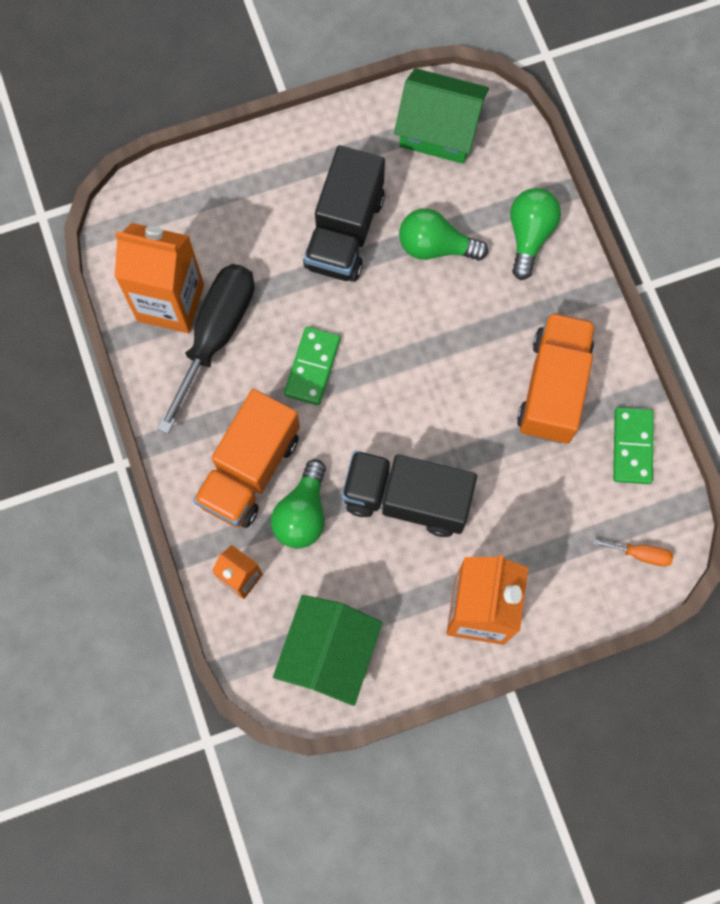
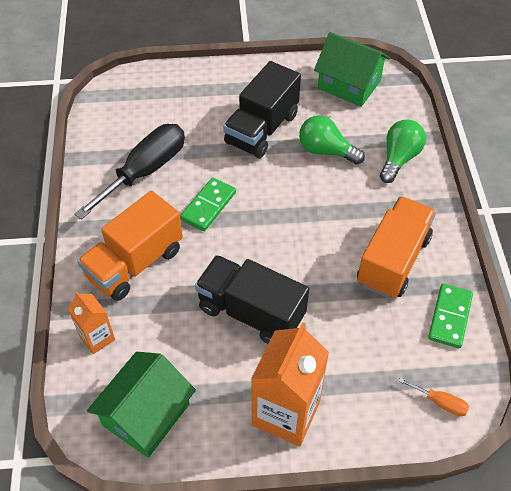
camera: 15 degrees right, 20 degrees down
orange carton [114,223,204,333] -> none
green light bulb [271,459,326,549] -> none

